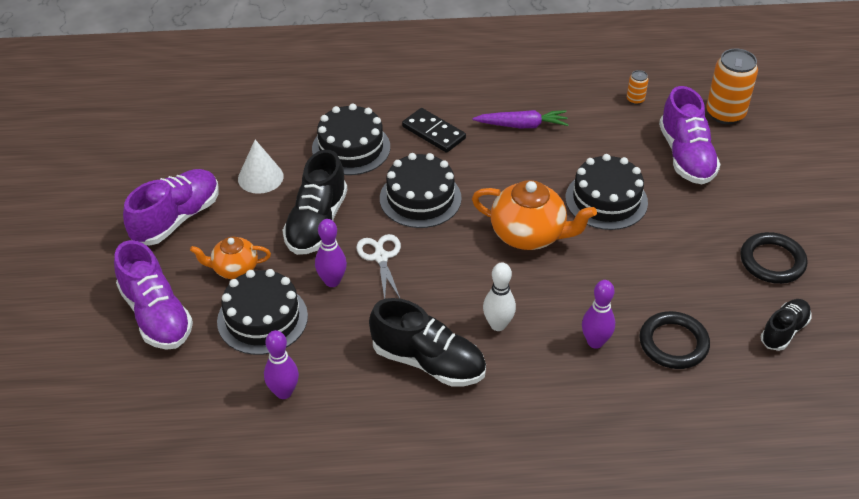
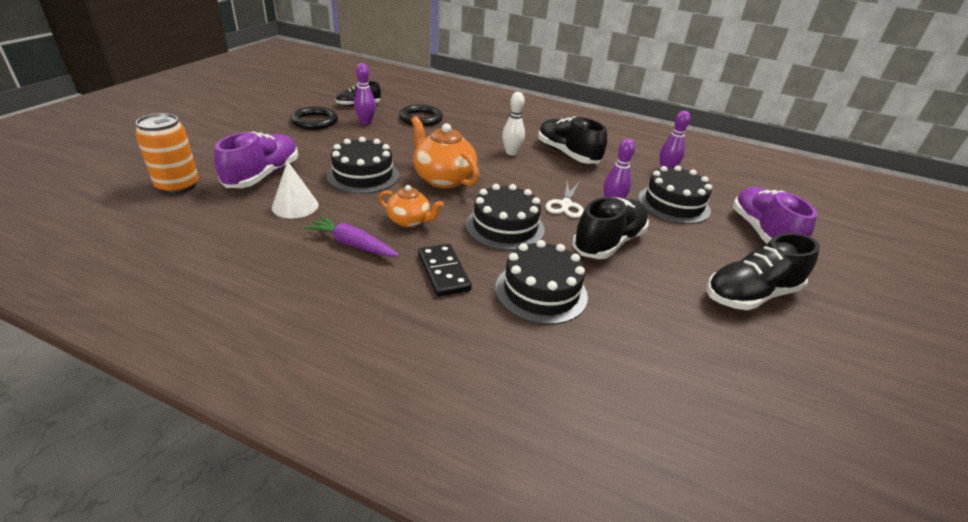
camera: 155 degrees left, 10 degrees down
purple shoe [123,169,219,246] -> black shoe [707,233,820,310]
orange teapot [190,237,271,279] -> orange teapot moved to [379,185,444,228]
white cone [238,140,284,194] -> white cone moved to [272,161,319,218]
purple bowling pin [582,280,615,349] -> purple bowling pin moved to [354,63,376,125]
orange can [627,70,649,105] -> none

